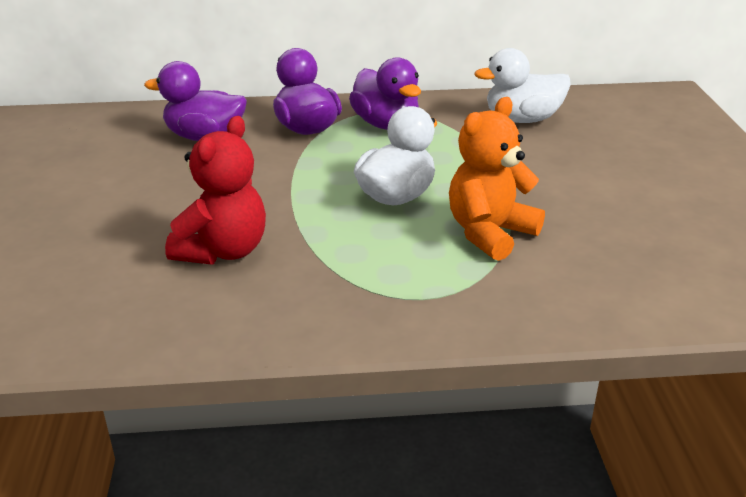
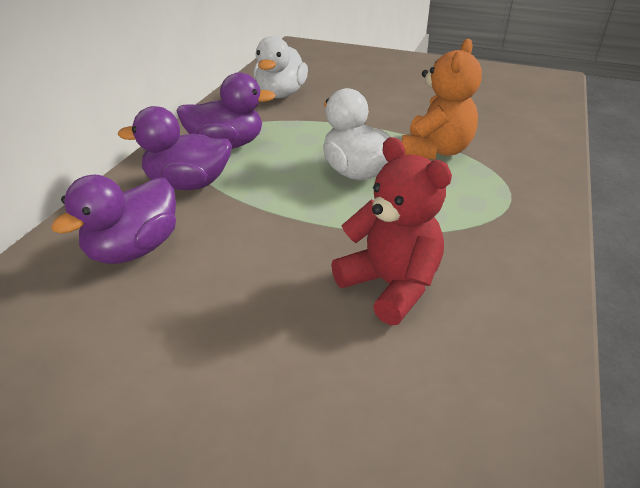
camera: 65 degrees left, 5 degrees up
orange teddy bear [449,97,545,261] -> orange teddy bear turned 135 degrees counterclockwise [402,39,482,160]

